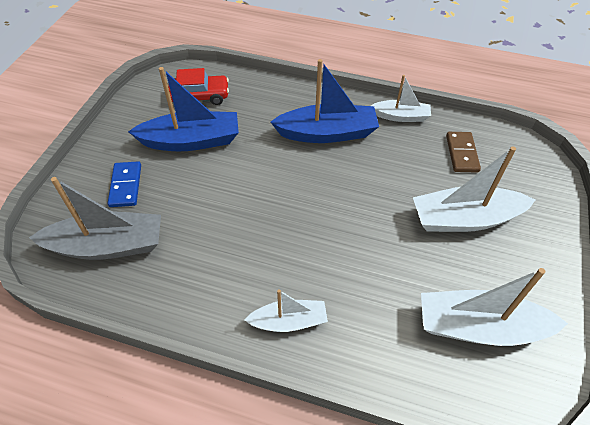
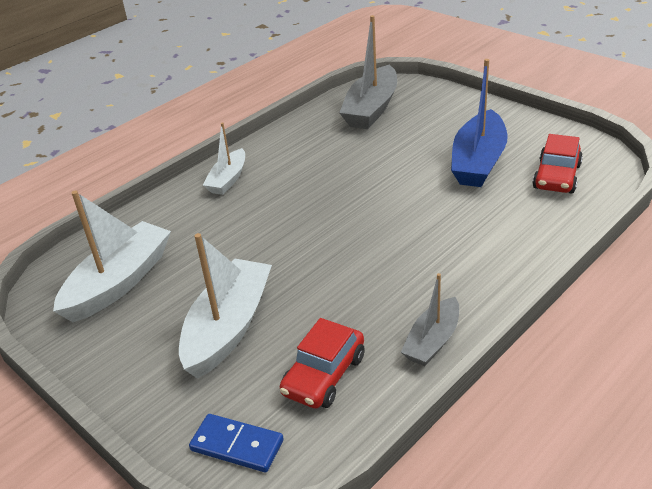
camera: 120 degrees right, 15 degrees down
blue domino [108,161,141,207] -> blue domino moved to [189,414,284,472]
blue boat [271,59,379,143] -> none
white boat [371,75,431,122] -> grey boat [401,273,459,366]
brown domino [446,132,481,173] -> red car [280,318,365,409]

